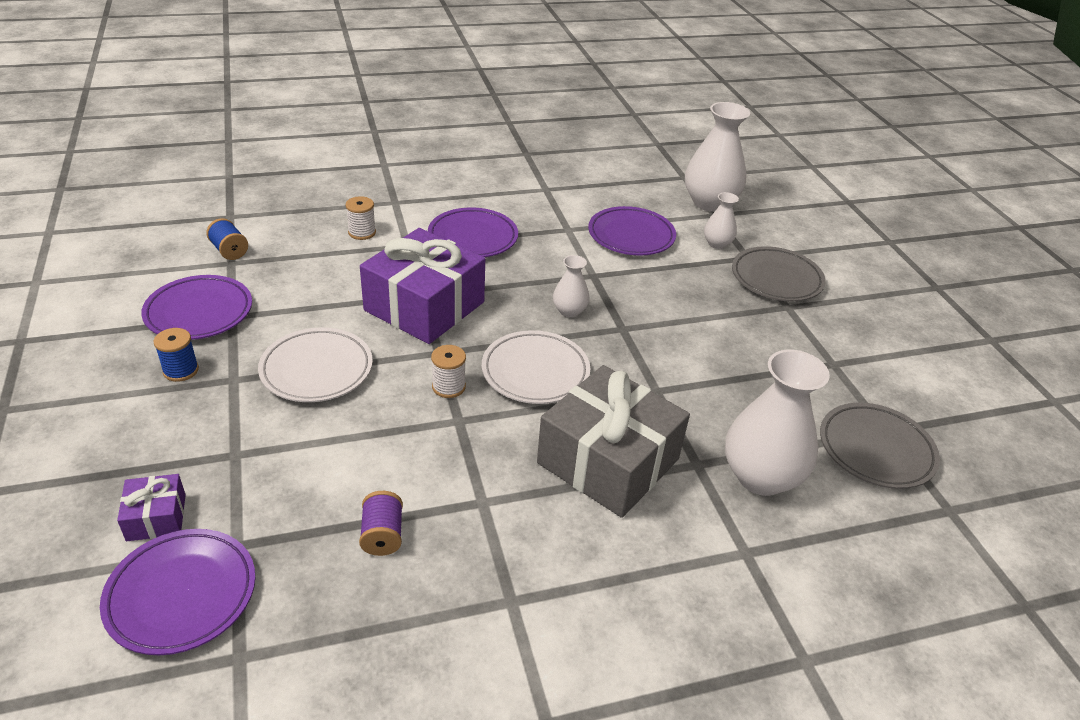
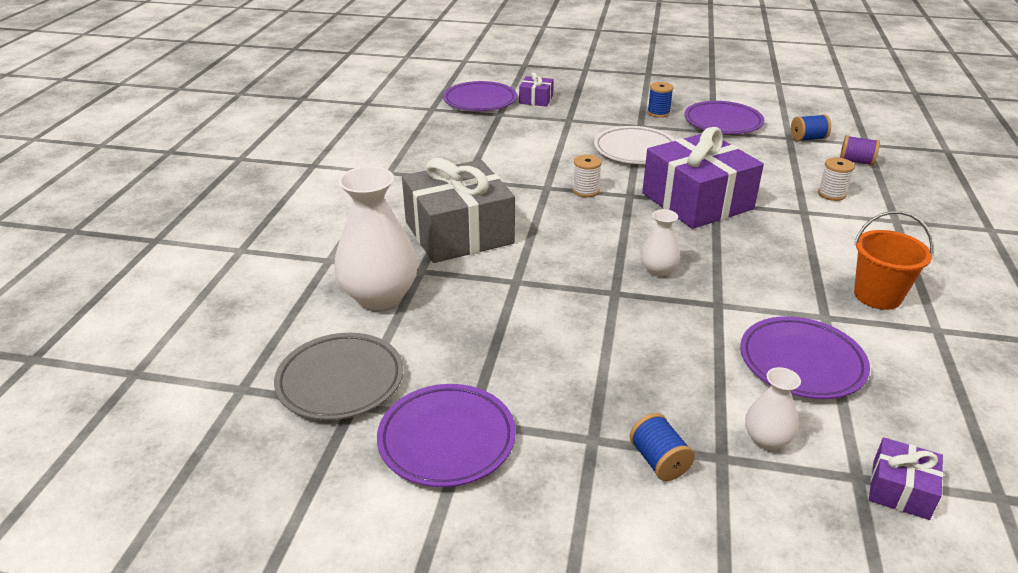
camera: 120 degrees right, 5 degrees down
purple spool [359,491,403,556] -> purple spool moved to [840,135,880,166]
purple plate [428,208,518,257] -> purple plate moved to [377,384,516,487]
white plate [482,330,590,404] -> none
white vase [685,102,750,212] -> purple gift [869,437,943,520]
grey plate [732,246,826,301] -> blue spool [630,413,695,481]
none -> orange bucket [854,211,934,310]

